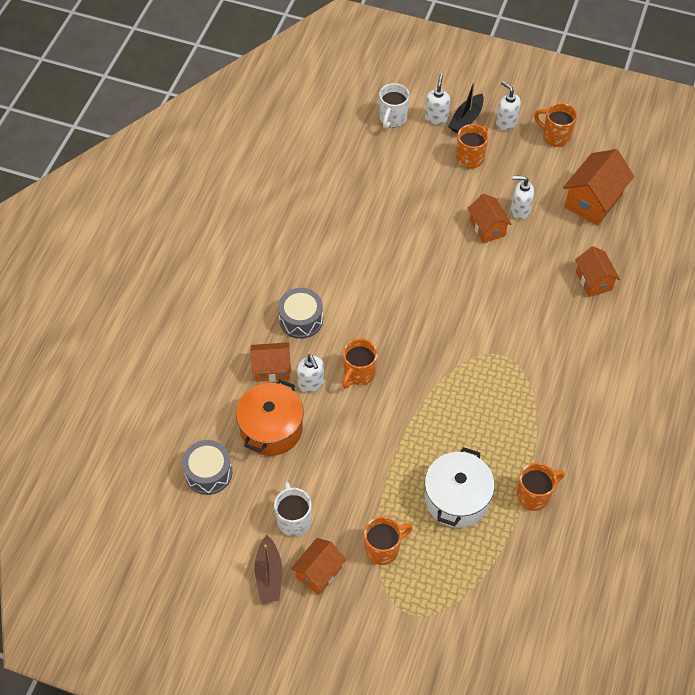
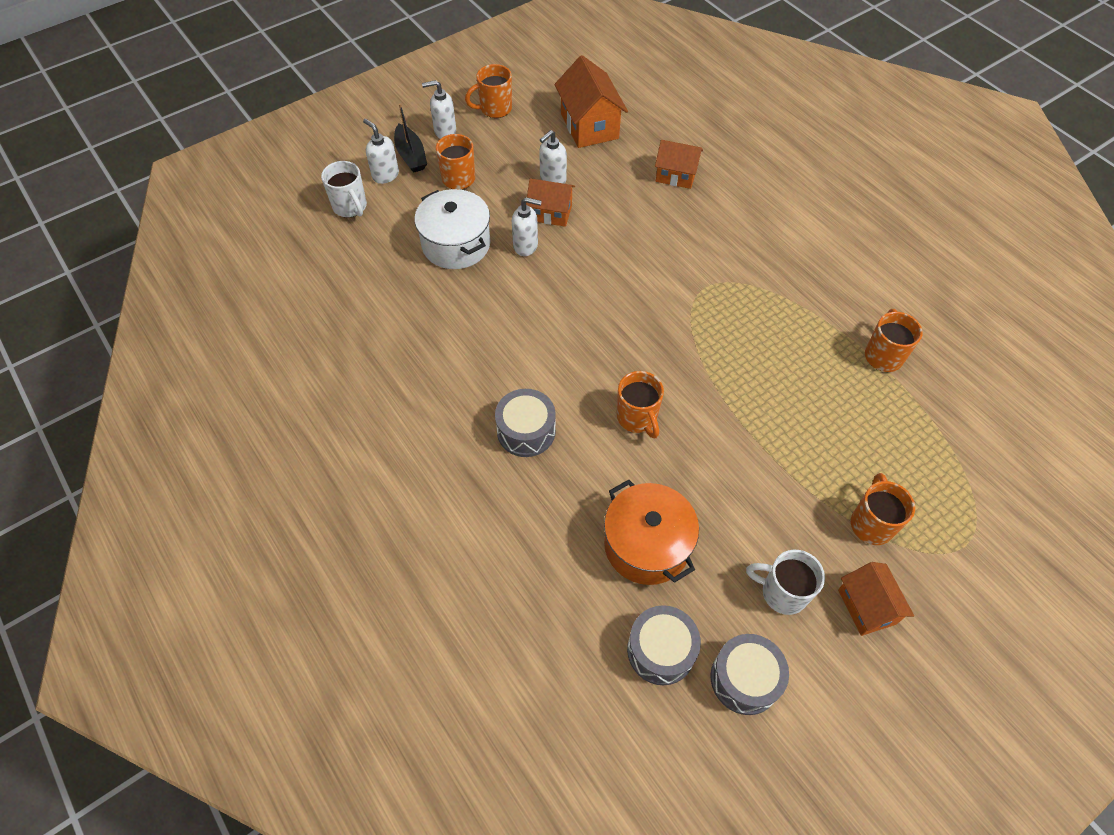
camera: 55 degrees left, 0 degrees up
orange house [251,342,291,382] -> none
brown boat [255,535,282,602] -> none
white soap dispenser [297,354,324,392] -> white soap dispenser moved to [512,197,542,256]
white pot [425,447,495,528] -> white pot moved to [414,189,491,269]
none -> grey drum [711,634,789,715]

